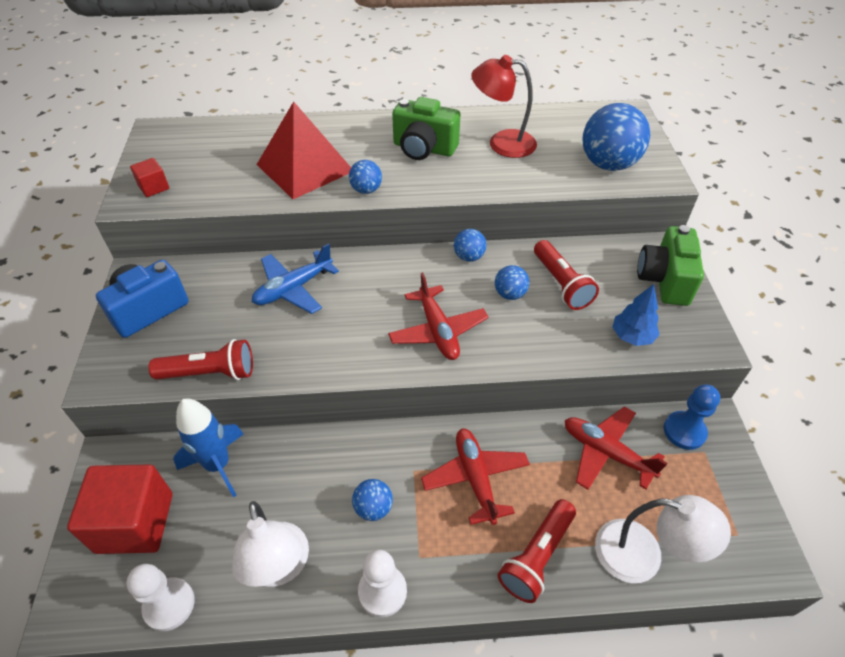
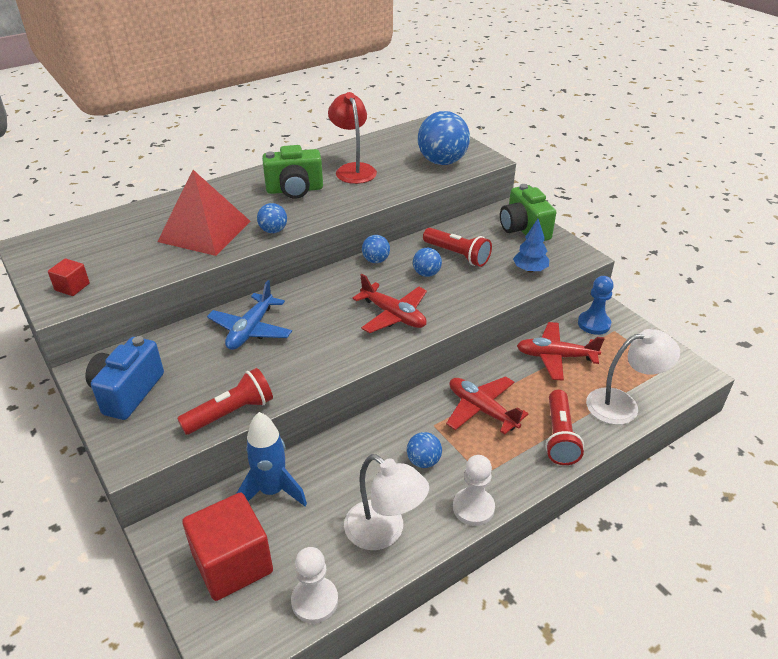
camera: 30 degrees left, 10 degrees down
red lamp [472,55,537,158] -> red lamp turned 90 degrees clockwise [328,92,377,184]

